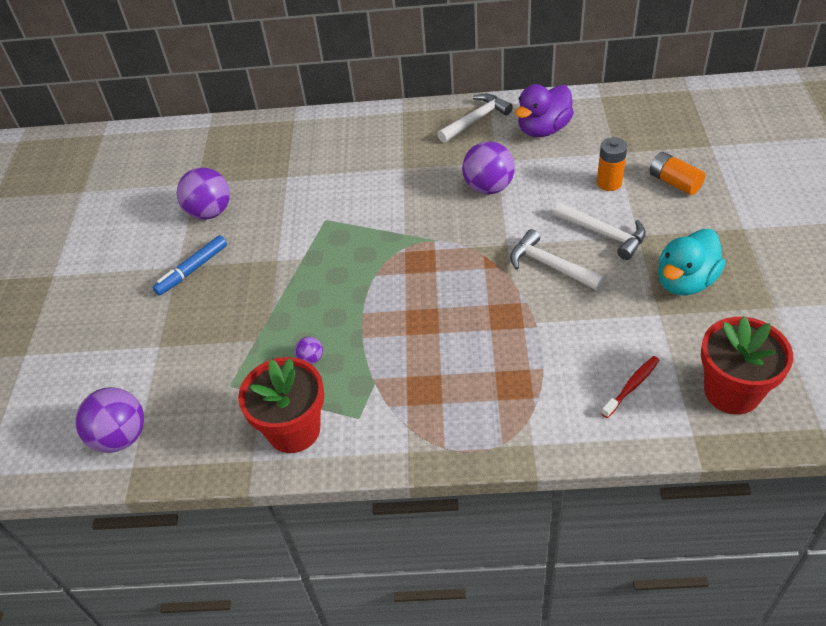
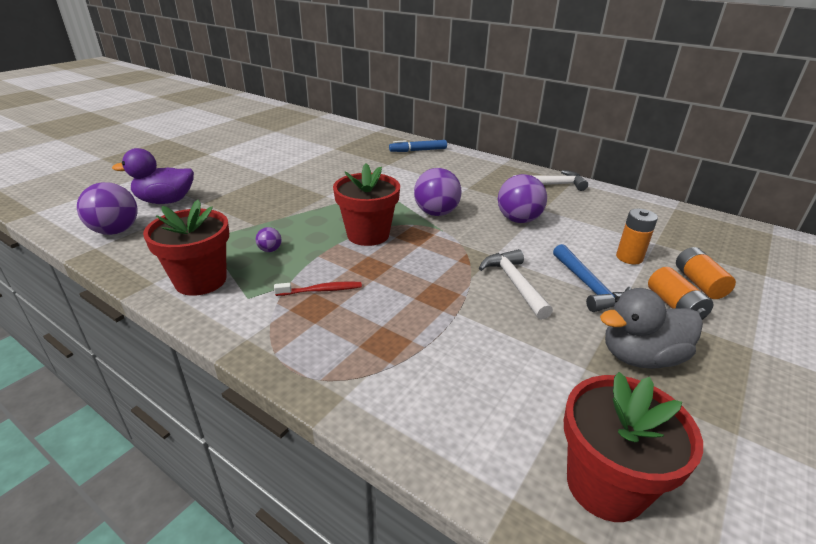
camera: 30 degrees right, 15 degrees down
blue marker [153,235,227,296] -> blue marker moved to [389,140,447,152]
purple ball [177,167,230,220] -> purple ball moved to [414,168,462,216]
purple duck [515,84,574,137] -> purple duck moved to [112,148,194,204]
white hammer [553,202,646,260] -> blue hammer [553,244,632,312]
red toothbrush [601,356,660,418] -> red toothbrush moved to [274,281,362,296]
turquoise duck [658,229,725,295] -> grey duck [600,288,703,369]
none -> red flower pot [333,163,400,246]
none -> orange battery [648,267,714,320]

